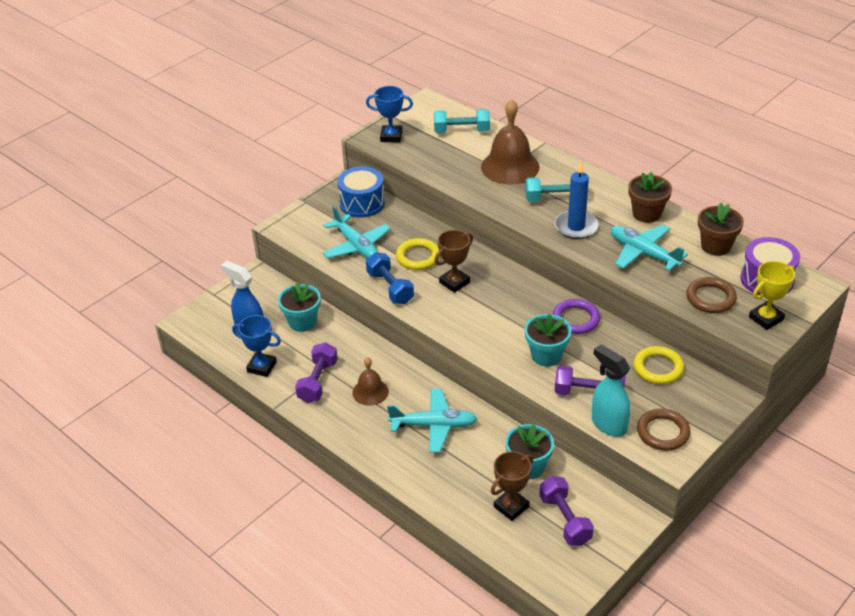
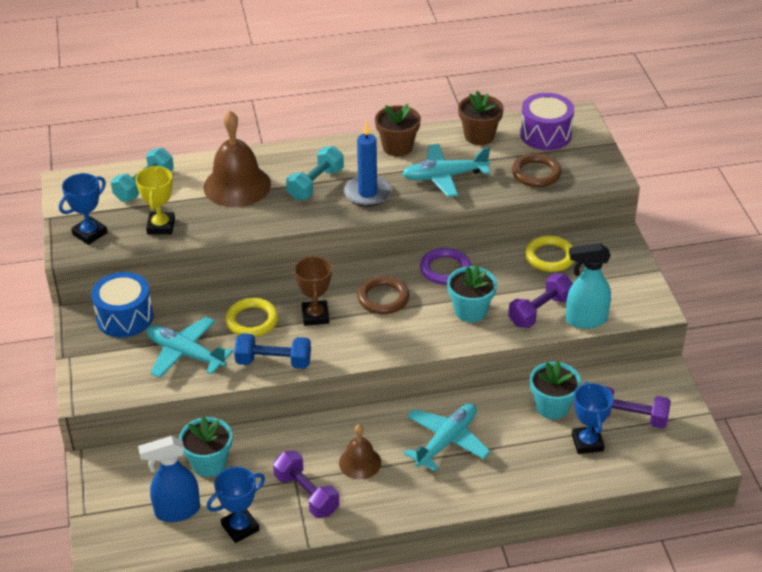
camera: 55 degrees left, 0 degrees up
turquoise plane [323,206,391,259] -> turquoise plane turned 150 degrees counterclockwise [147,317,233,378]
brown trophy [491,451,533,521] -> blue trophy [572,381,614,454]
brown ring [637,409,691,451] -> brown ring moved to [357,276,410,314]
yellow trophy [749,261,795,330] -> yellow trophy moved to [136,166,175,234]

